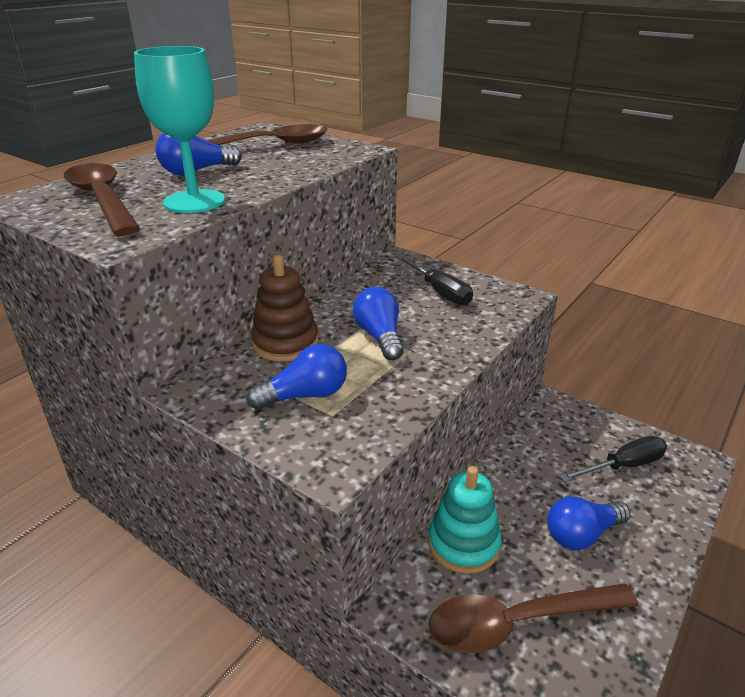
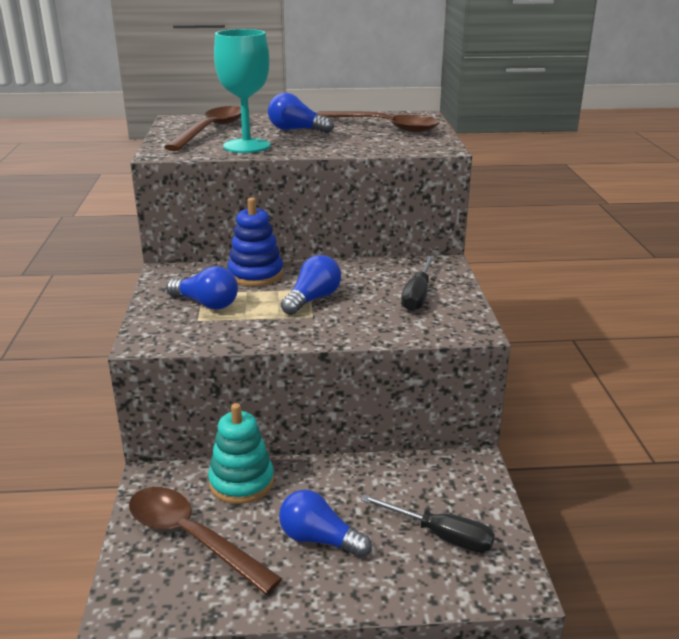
camera: 50 degrees right, 5 degrees down
brown stacking toy [251,255,318,361] -> blue stacking toy [227,198,283,286]

